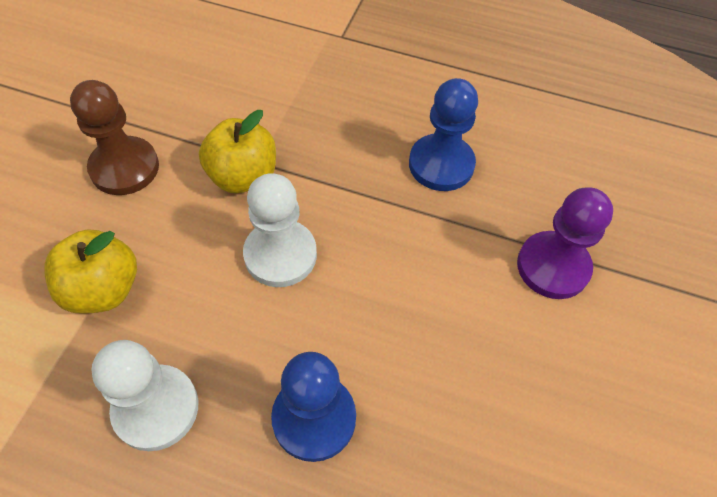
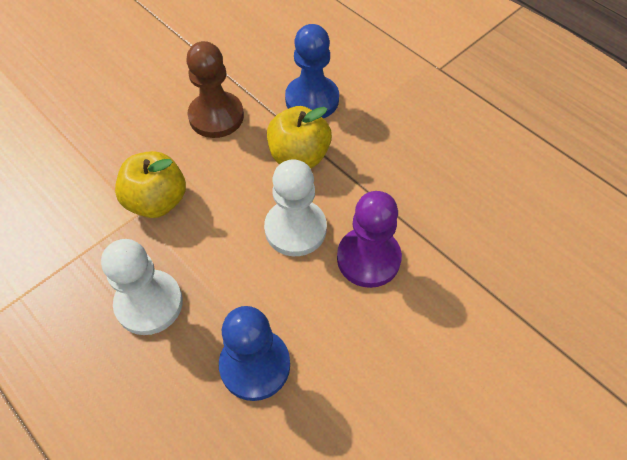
camera: 30 degrees right, 0 degrees up
blue pawn [409,78,478,191] -> blue pawn moved to [285,24,339,118]
purple pawn [517,187,613,299] -> purple pawn moved to [337,191,402,288]

